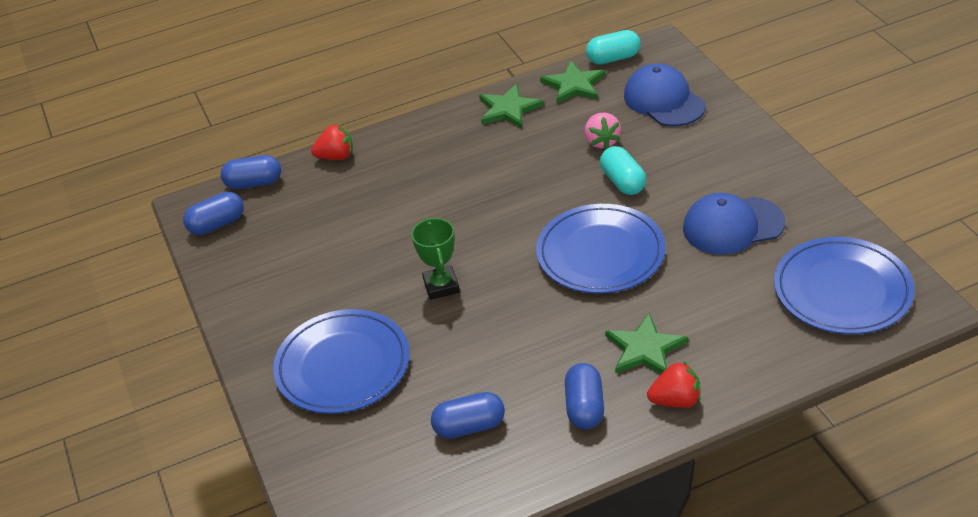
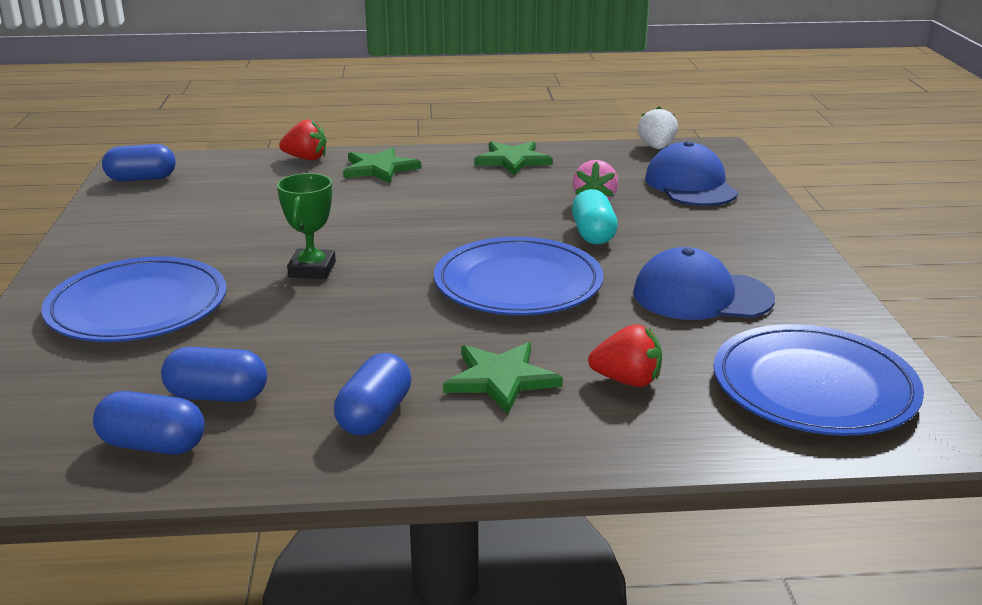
camera: 15 degrees right, 15 degrees down
blue capsule [221,155,281,189] -> blue capsule moved to [93,391,205,455]
green star [540,61,606,104] -> green star moved to [343,147,421,183]
turquoise capsule [586,30,641,64] -> white strawberry [638,107,678,149]
red strawberry [647,362,701,408] -> red strawberry moved to [588,324,662,387]

